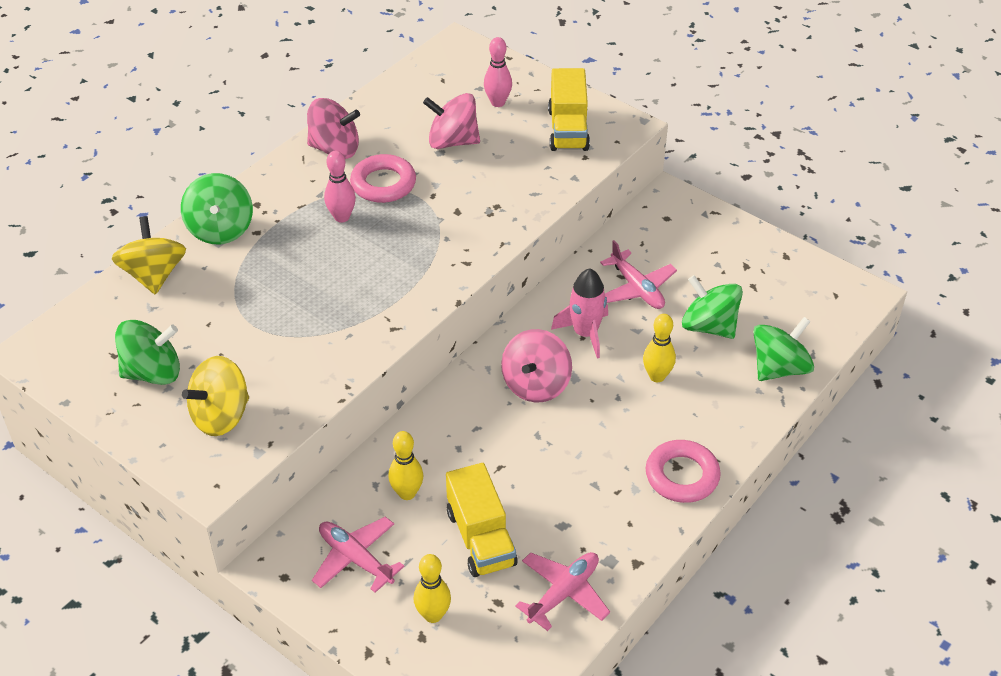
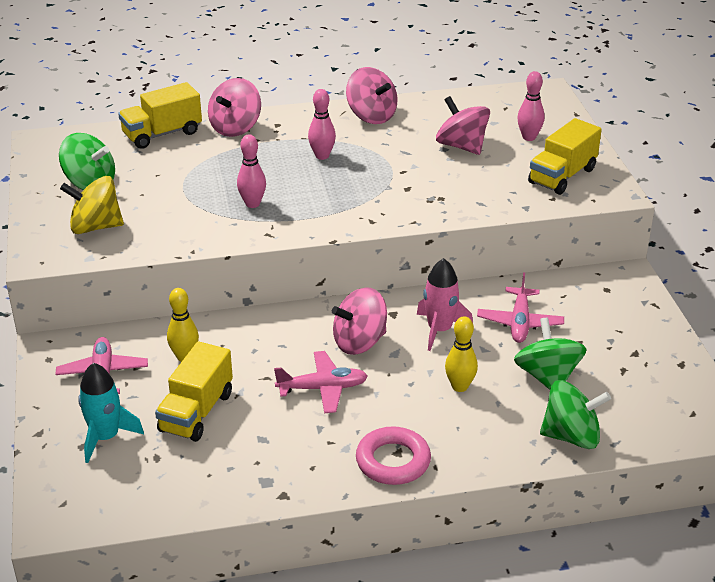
camera: 40 degrees right, 10 degrees down
yellow spinning top [112,216,186,294] -> yellow truck [118,82,202,149]
green spinning top [181,173,253,244] -> pink spinning top [208,78,261,137]
pink ring [350,154,416,203] -> none
yellow bowling pin [413,554,451,623] -> turquoise rocket [78,363,144,463]
pink plane [515,552,610,631] -> pink plane moved to [274,351,368,413]
none -> pink bowling pin [237,134,266,208]

